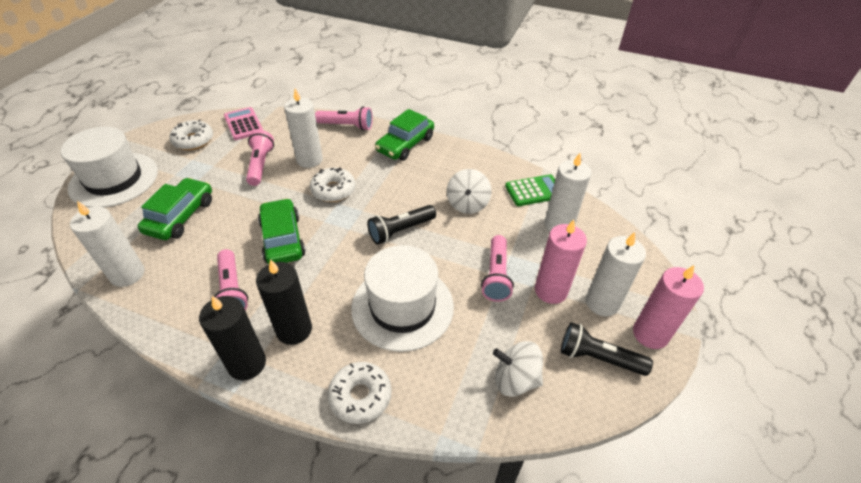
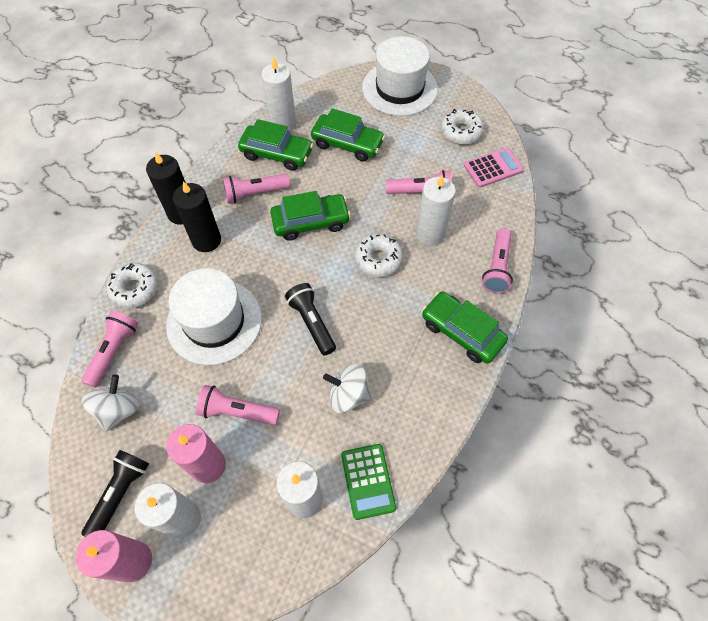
camera: 95 degrees right, 15 degrees up
none -> pink flashlight [81,311,138,388]
none -> green car [238,119,314,171]

